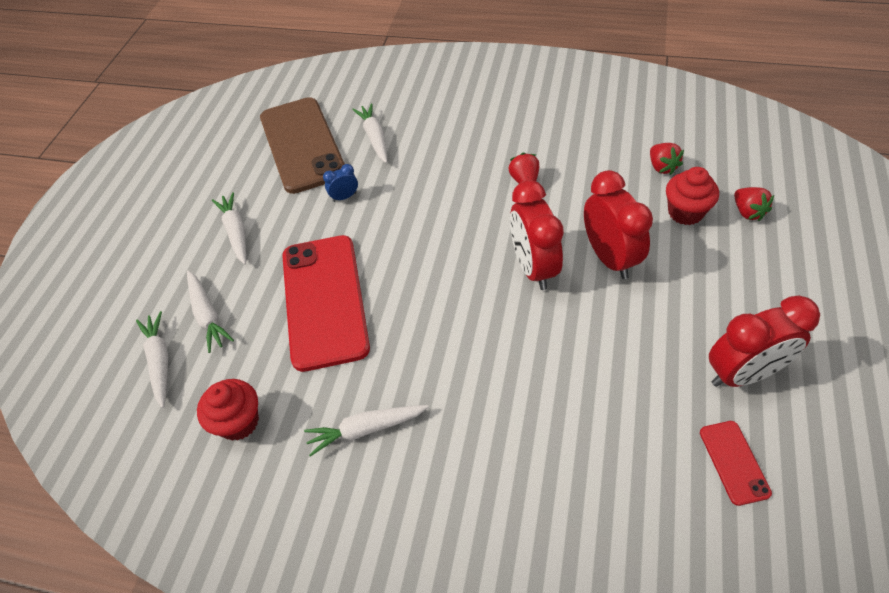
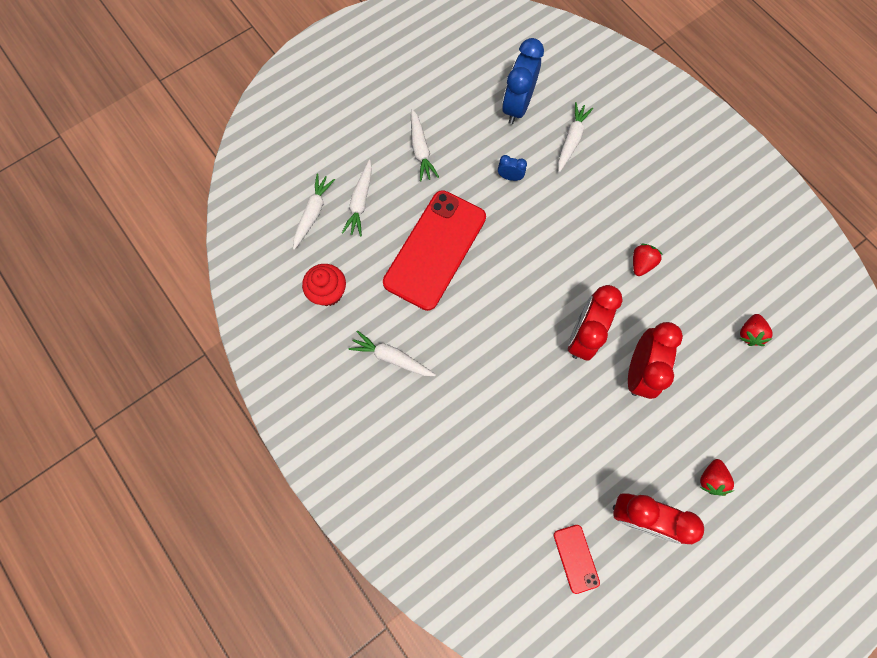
camera: 35 degrees right, 20 degrees up
white carrot [212,192,246,265] -> white carrot turned 150 degrees clockwise [411,109,439,182]
brown phone [260,97,345,194] -> blue clock [502,38,544,124]
red cupcake [666,167,719,225] -> none
red phone [700,421,772,506] -> red phone turned 45 degrees counterclockwise [554,525,600,594]
red strawberry [734,187,774,221] -> red strawberry moved to [700,459,734,496]

